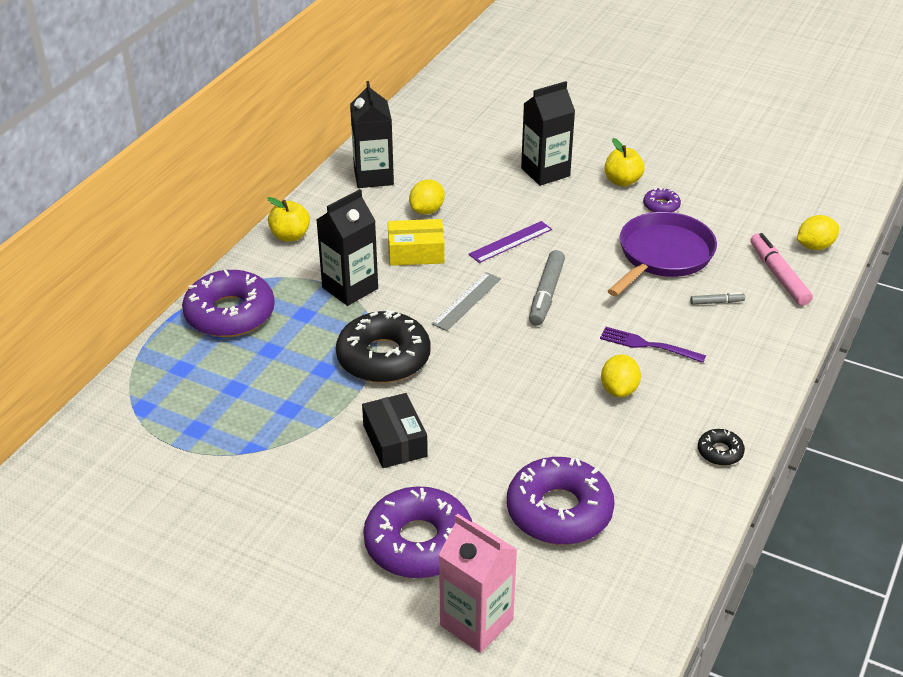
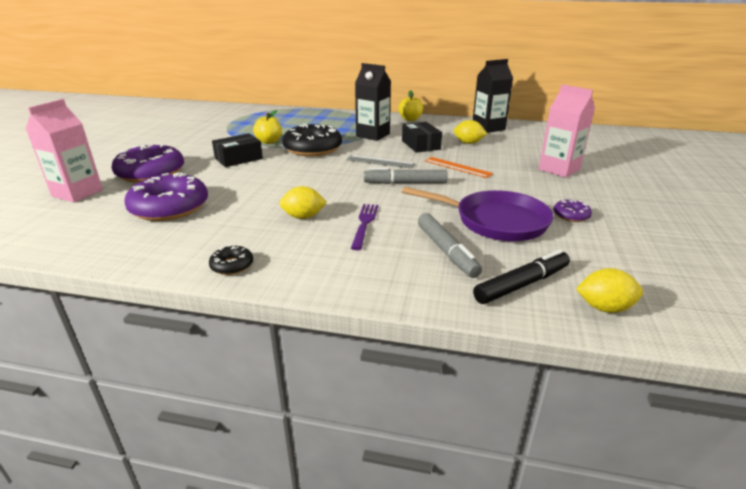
camera: 75 degrees right, 10 degrees down
purple donut [182,270,275,337] -> none
yellow box [388,219,445,266] -> black box [402,122,442,153]
purple ruler [469,221,552,263] -> orange ruler [425,157,493,178]
black carton [521,81,575,186] -> pink carton [539,84,595,178]
yellow apple [604,138,644,187] -> yellow apple moved to [253,110,282,144]
grey marker [690,292,745,305] -> grey marker [418,213,482,278], size x1.97
pink marker [750,233,813,306] -> black marker [473,250,570,304]
yellow lemon [797,215,839,250] -> yellow lemon turned 45 degrees counterclockwise [576,268,643,313]

